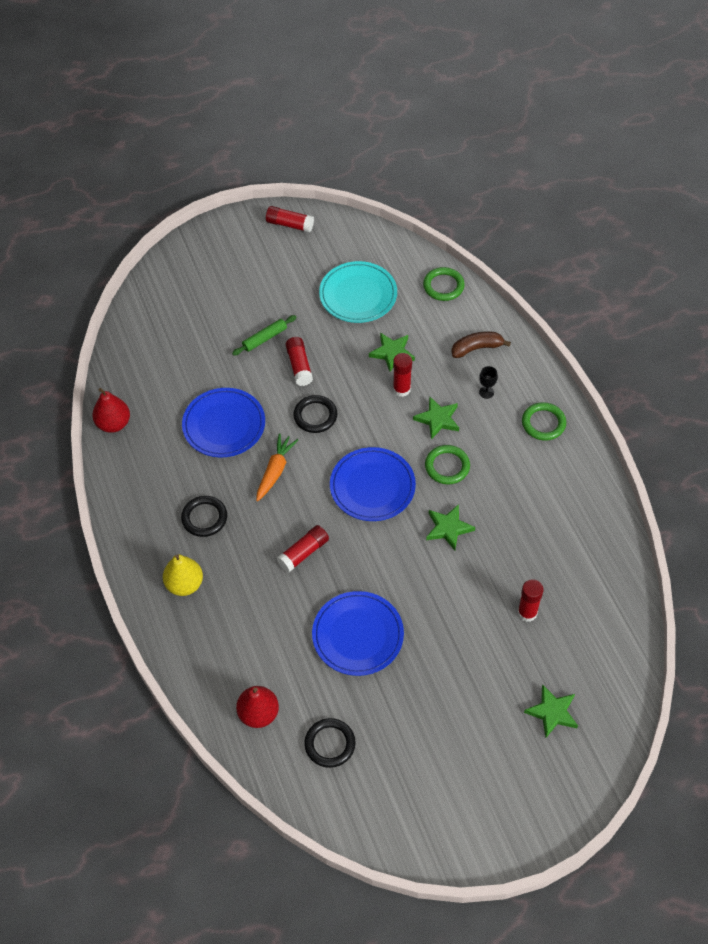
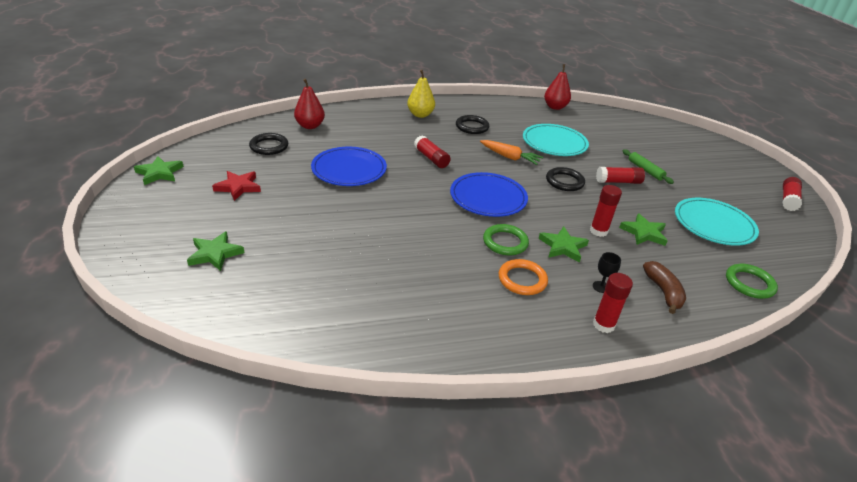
camera: 95 degrees right, 20 degrees down
blue plate [182,388,265,457] -> turquoise plate [523,124,589,156]
green star [426,504,475,550] -> green star moved to [134,156,184,185]
red glue stick [518,579,544,622] -> red glue stick moved to [593,273,633,333]
green ring [522,402,566,441] -> none
none -> red star [212,171,261,201]
none -> orange ring [499,259,548,295]

